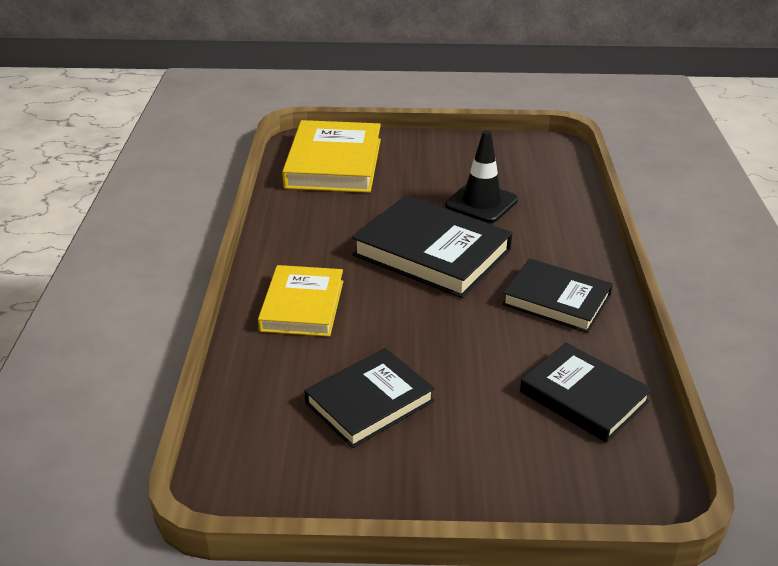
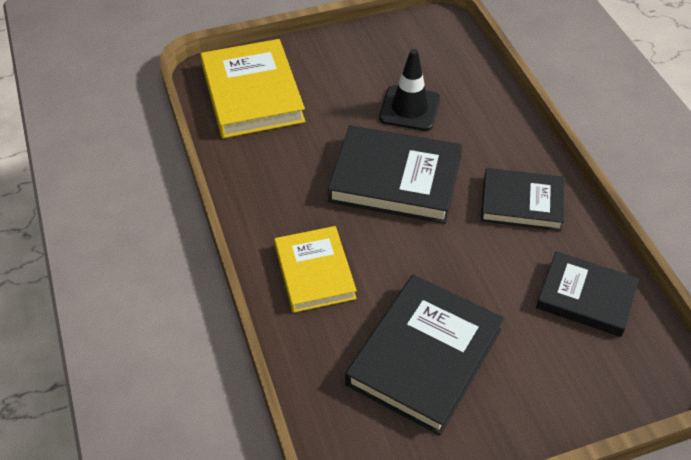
camera: 20 degrees left, 15 degrees up
black book [304,348,435,448] -> black book [345,275,504,435], size x1.52

